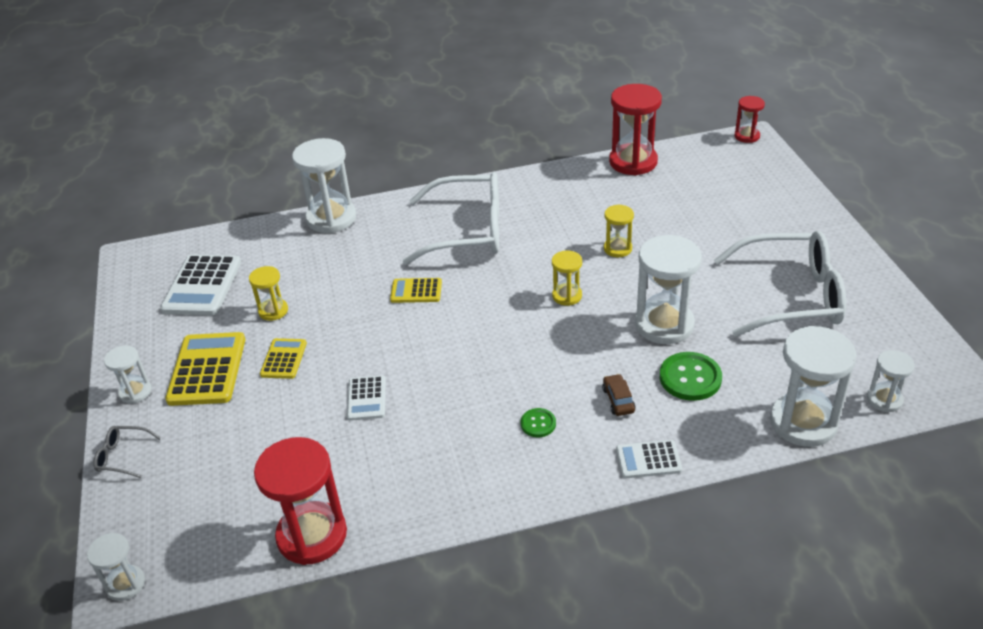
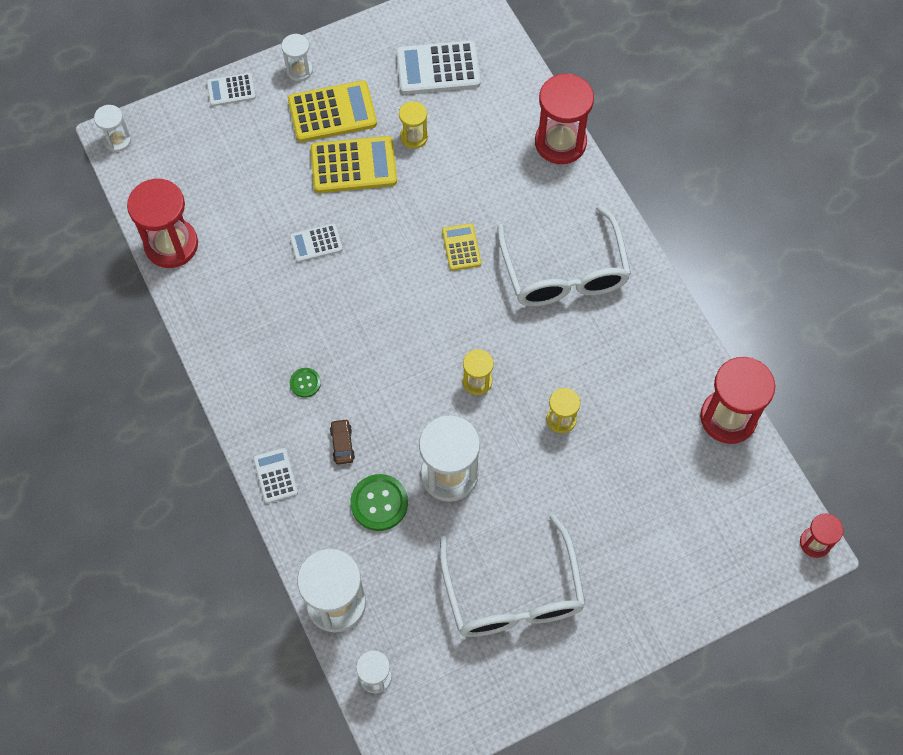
camera: 75 degrees right, 25 degrees up
grey glasses [93,426,161,478] -> white calculator [207,73,256,106]
yellow calculator [260,338,307,379] -> yellow calculator [310,136,397,193], size x1.77
white hourglass [292,138,356,233] -> red hourglass [535,74,594,164]
brown car [602,374,636,416] -> brown car turned 75 degrees counterclockwise [330,419,355,465]

